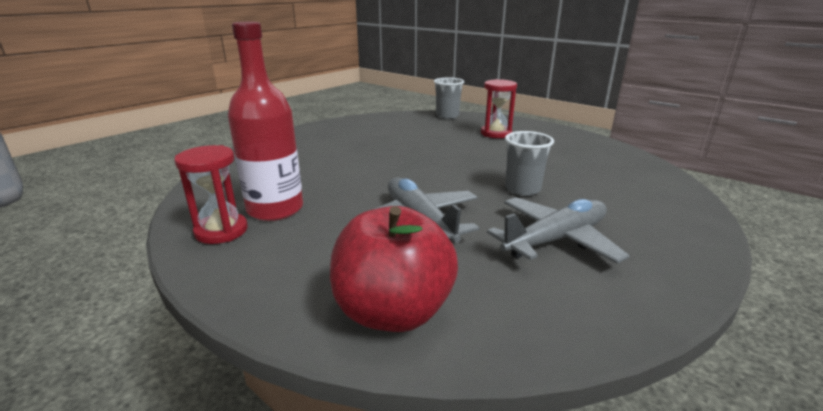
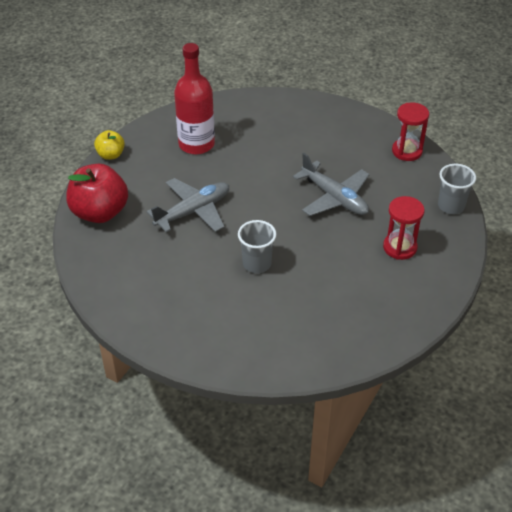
camera: 80 degrees right, 20 degrees up
red hourglass [174,145,248,244] -> red hourglass moved to [392,102,429,161]
grey plane [487,197,630,264] -> grey plane moved to [293,153,370,216]
none -> yellow apple [94,130,125,160]

